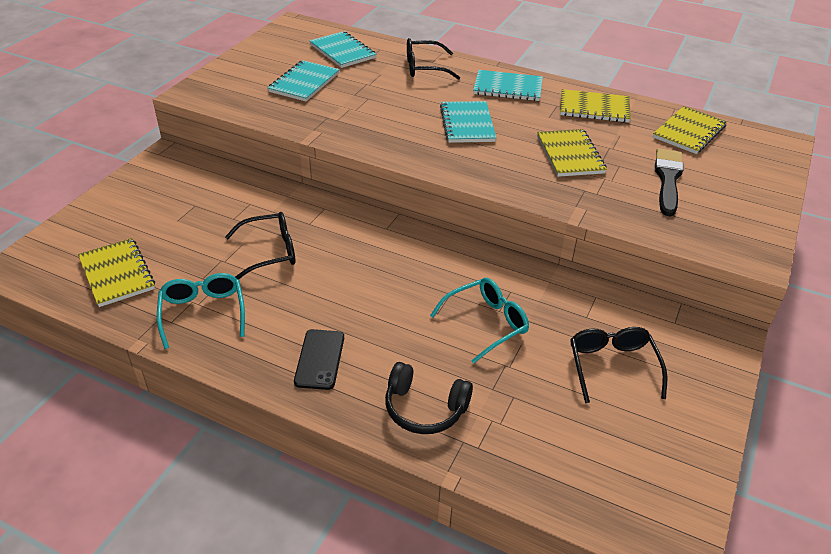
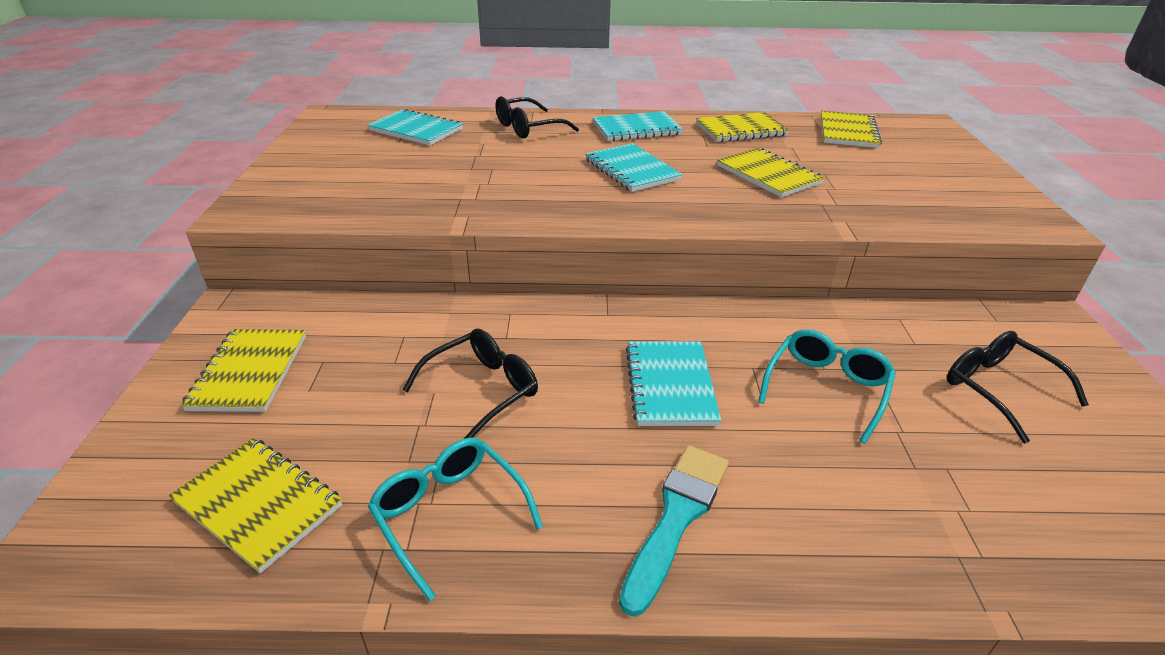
camera: 25 degrees left, 5 degrees down
turquoise notebook [268,60,339,101] -> turquoise notebook moved to [626,342,721,426]
black phone [294,329,344,390] -> turquoise brush [619,445,729,616]
black headphones [385,362,473,434] -> none
black brush [655,148,684,216] -> none
none -> yellow notebook [181,329,306,412]

